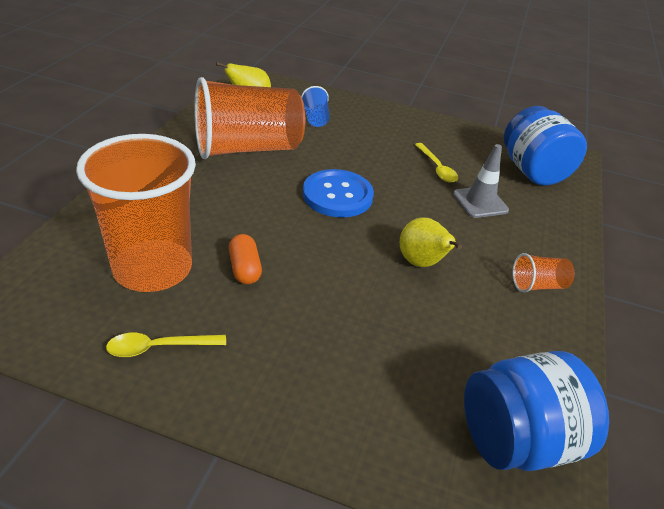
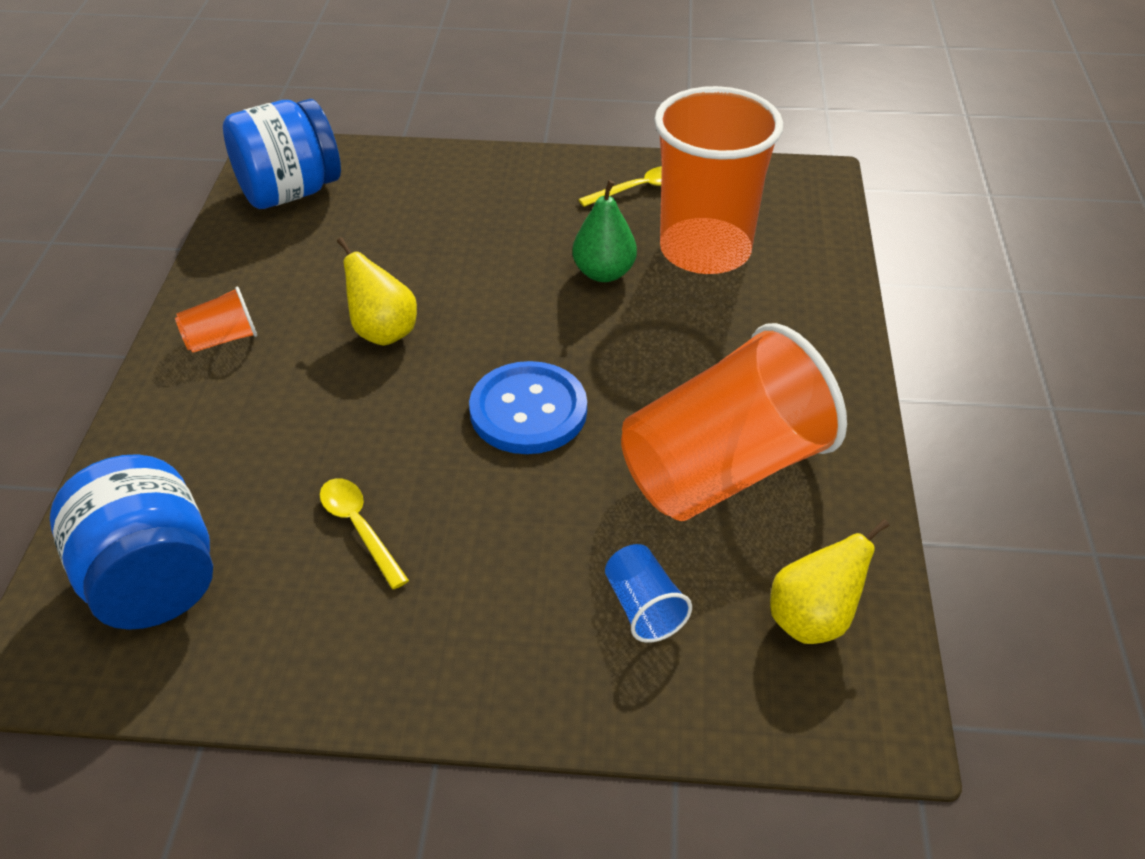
camera: 170 degrees right, 5 degrees up
orange capsule [229,234,262,284] -> green pear [572,180,637,282]
grey traffic cone [453,144,509,218] -> none

